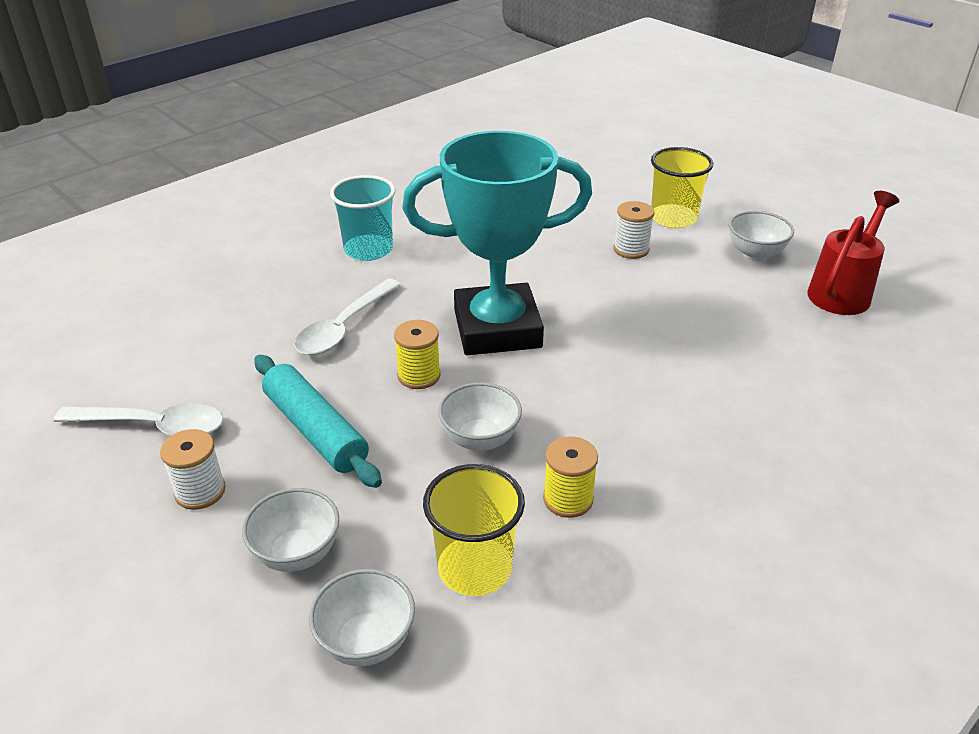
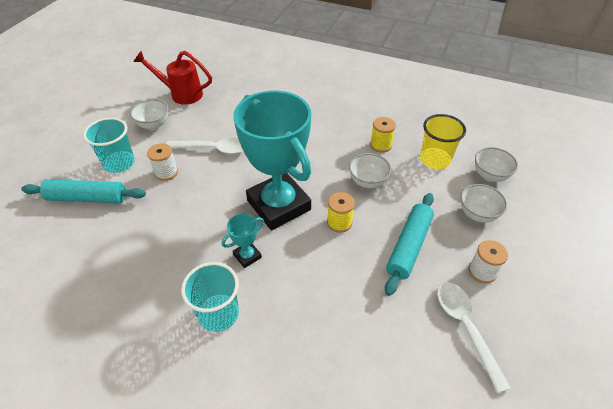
camera: 115 degrees left, 10 degrees up
white spoon [294,279,401,355] -> white spoon moved to [166,138,243,154]
yellow cup [651,147,713,228] -> turquoise cup [83,118,135,173]
none -> turquoise rolling pin [21,179,146,203]
none -> turquoise trophy [222,214,264,268]

